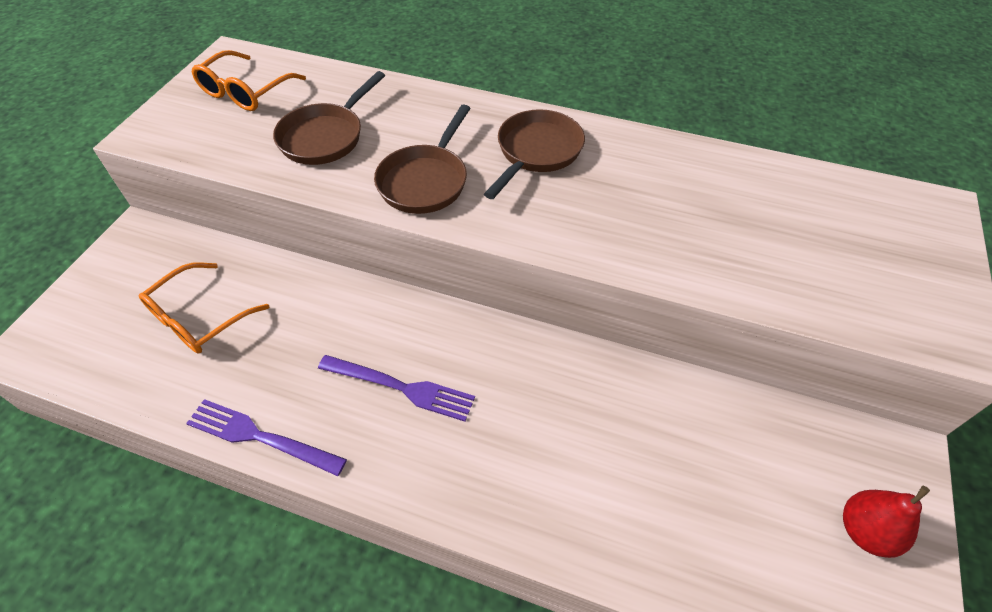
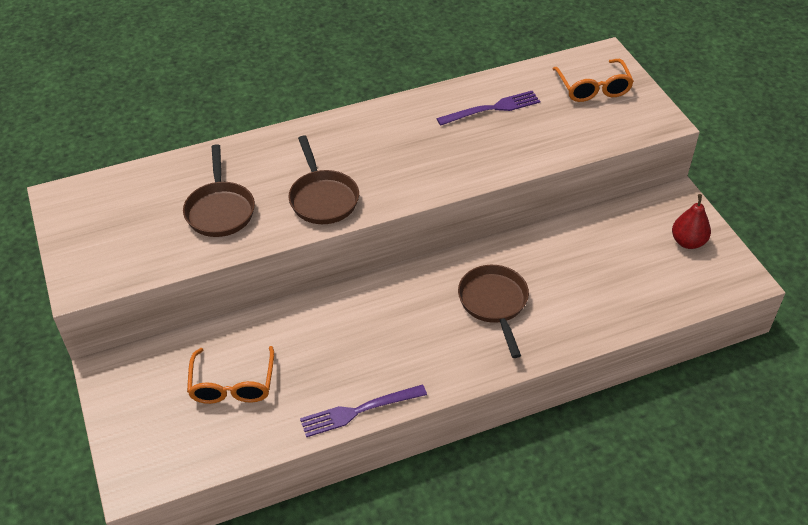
camera: 40 degrees left, 5 degrees down
orange glasses [192,50,306,111] -> orange glasses moved to [553,59,634,102]
purple fork [318,355,475,422] -> purple fork moved to [436,91,540,126]
brown pan [484,109,585,199] -> brown pan moved to [458,265,529,358]

